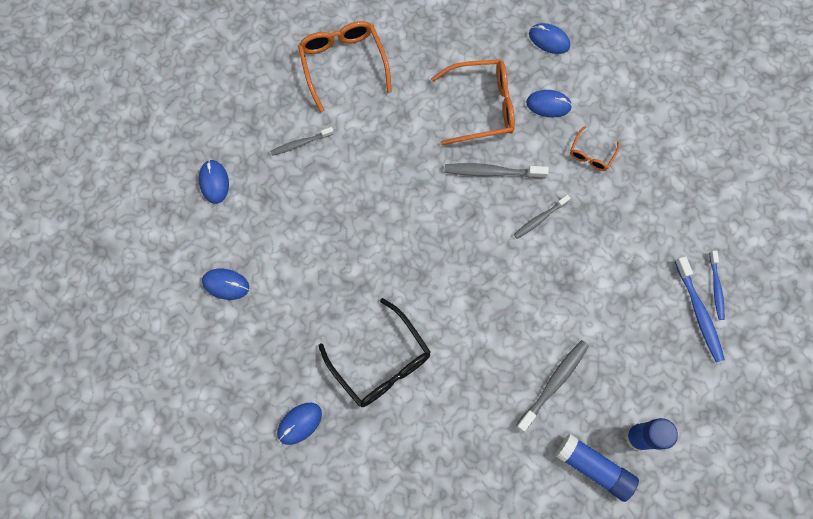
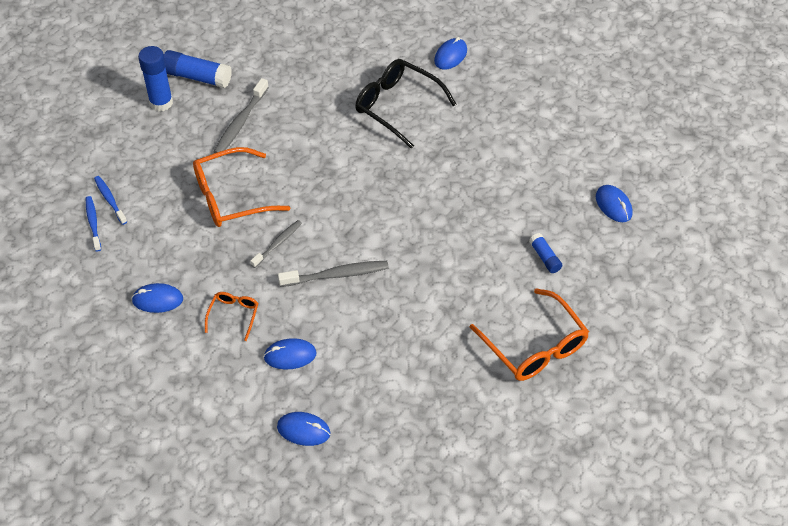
camera: 165 degrees right, 20 degrees down
blue mouse [202,269,249,300] -> blue mouse moved to [132,283,183,313]
grey toothbrush [270,127,334,156] -> blue glue stick [529,233,562,273]
orange glasses [431,59,515,145] -> orange glasses moved to [193,147,290,227]
blue toothbrush [675,256,725,362] -> blue toothbrush [94,176,127,225], size x0.65

